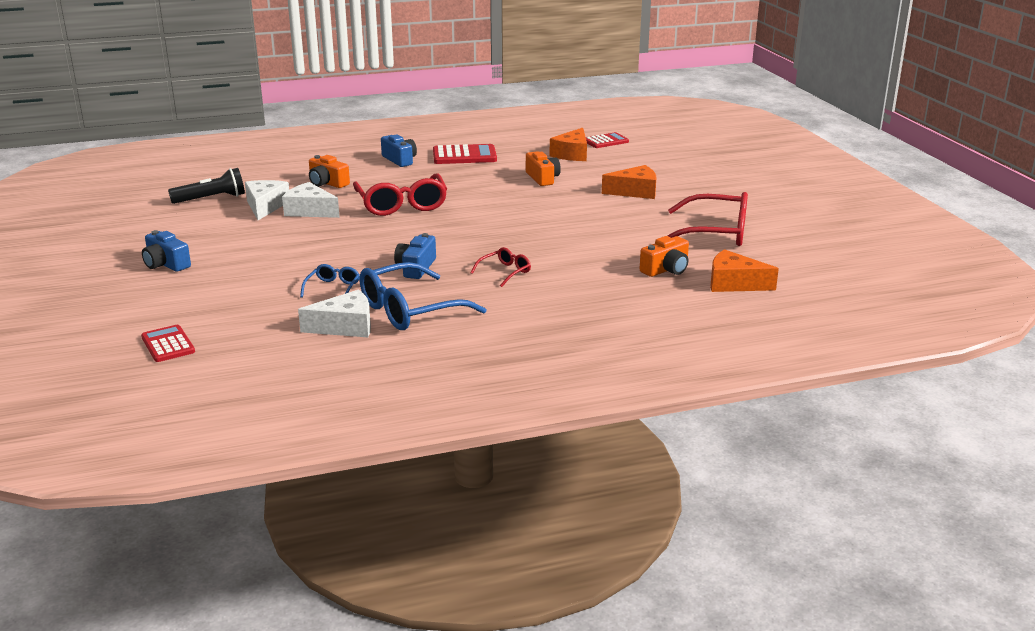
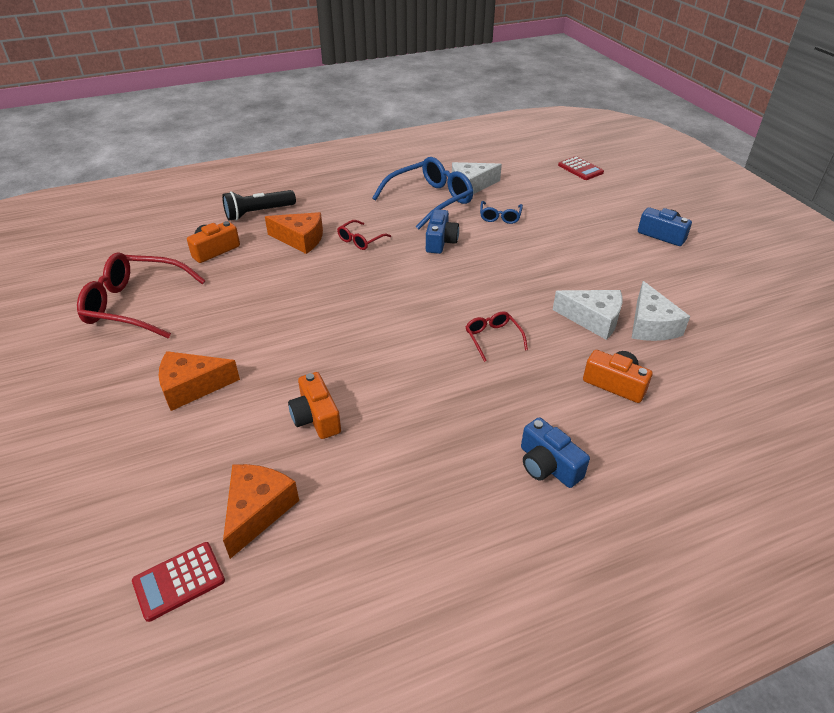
camera: 175 degrees right, 15 degrees up
black flashlight [168,168,245,204] -> black flashlight moved to [222,190,296,221]
red glasses [353,173,447,216] -> red glasses [466,311,528,362], size x0.49
red calculator [433,144,497,164] -> none
orange cheese [710,249,779,292] -> orange cheese moved to [265,212,323,254]

